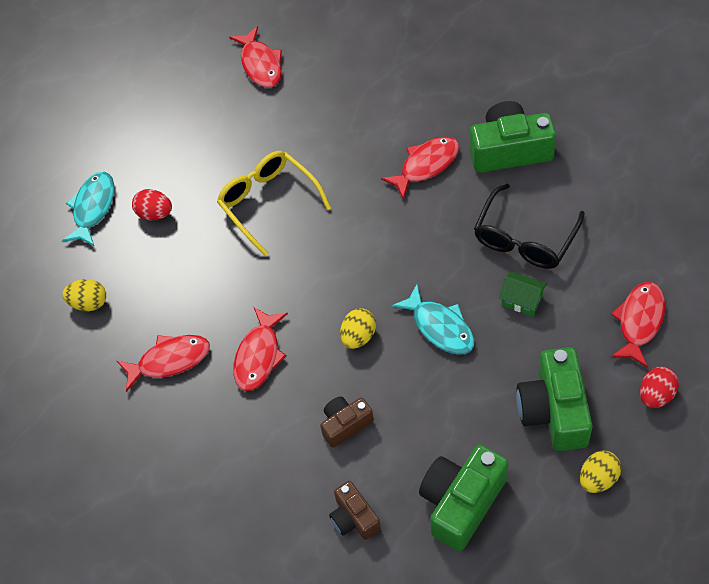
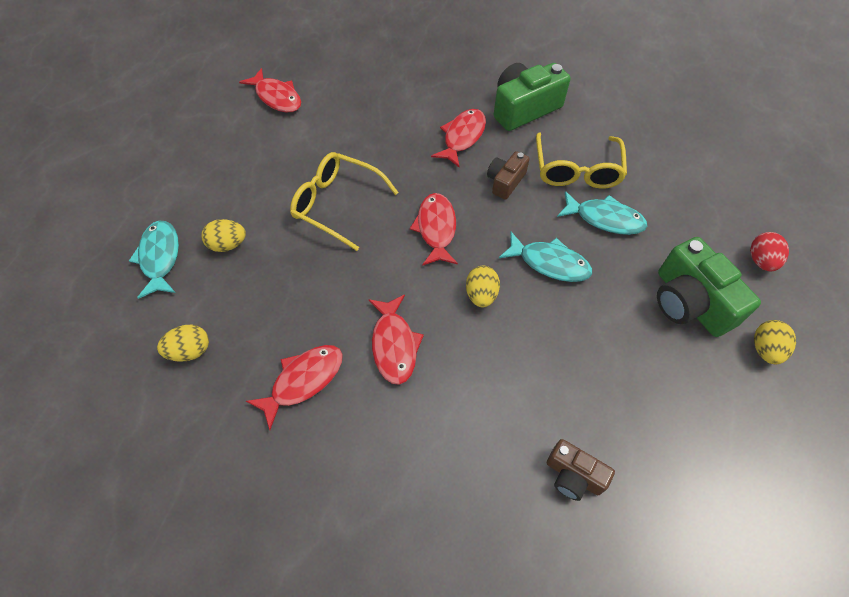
camera: 30 degrees left, 0 degrees up
red egg [132,189,172,220] -> yellow egg [201,219,246,252]
brown camera [320,397,374,448] -> brown camera moved to [487,151,529,200]
green camera [419,445,509,551] -> none
black glasses [474,184,585,269] -> yellow glasses [536,132,627,189]
green house [499,271,547,316] -> turquoise fish [557,191,647,235]
red fish [611,282,665,368] -> red fish moved to [410,193,458,266]

